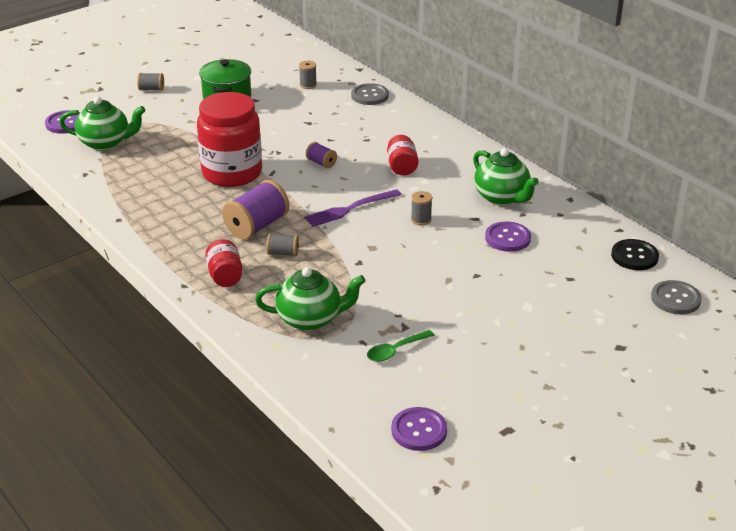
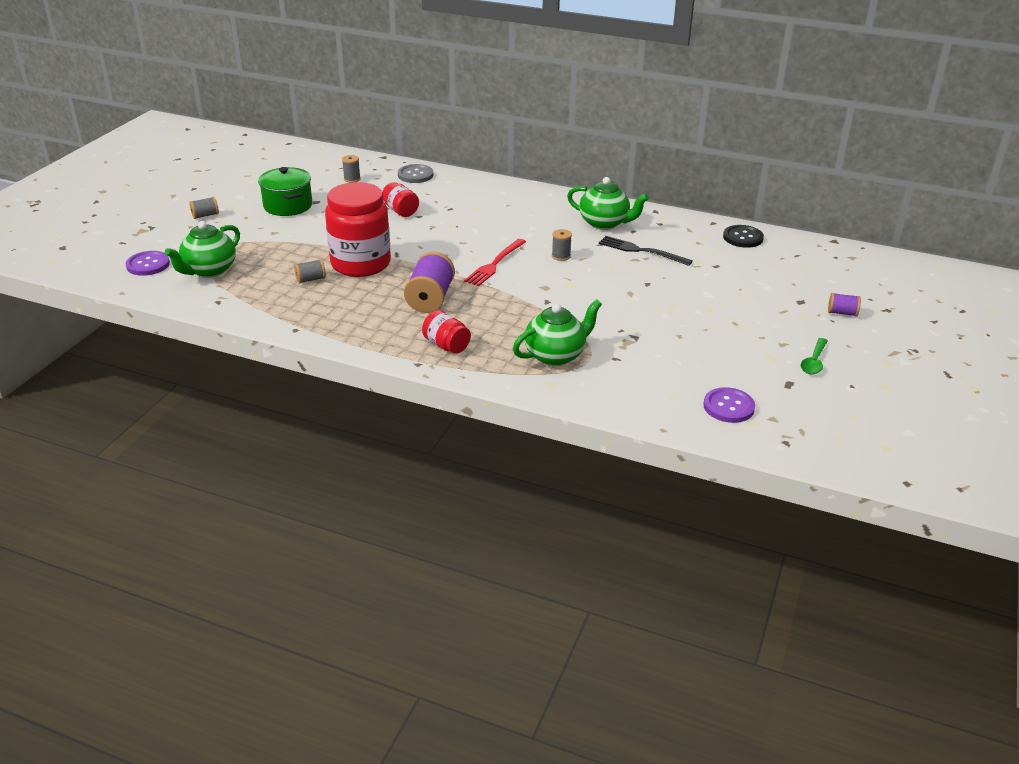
camera: 30 degrees left, 0 degrees up
green teapot [59,96,146,150] -> green teapot turned 150 degrees clockwise [165,221,240,278]
grey spool [267,233,299,256] -> grey spool moved to [294,259,326,284]
purple fork [304,189,401,227] -> red fork [464,239,526,286]
purple spool [306,142,337,169] -> purple spool moved to [828,293,861,317]
green spoon [367,330,435,362] -> green spoon moved to [801,338,828,375]
red jar [387,135,419,176] -> red jar moved to [382,182,419,217]
purple button [485,221,531,252] -> black fork [599,236,693,266]
grey button [651,280,702,314] -> none

